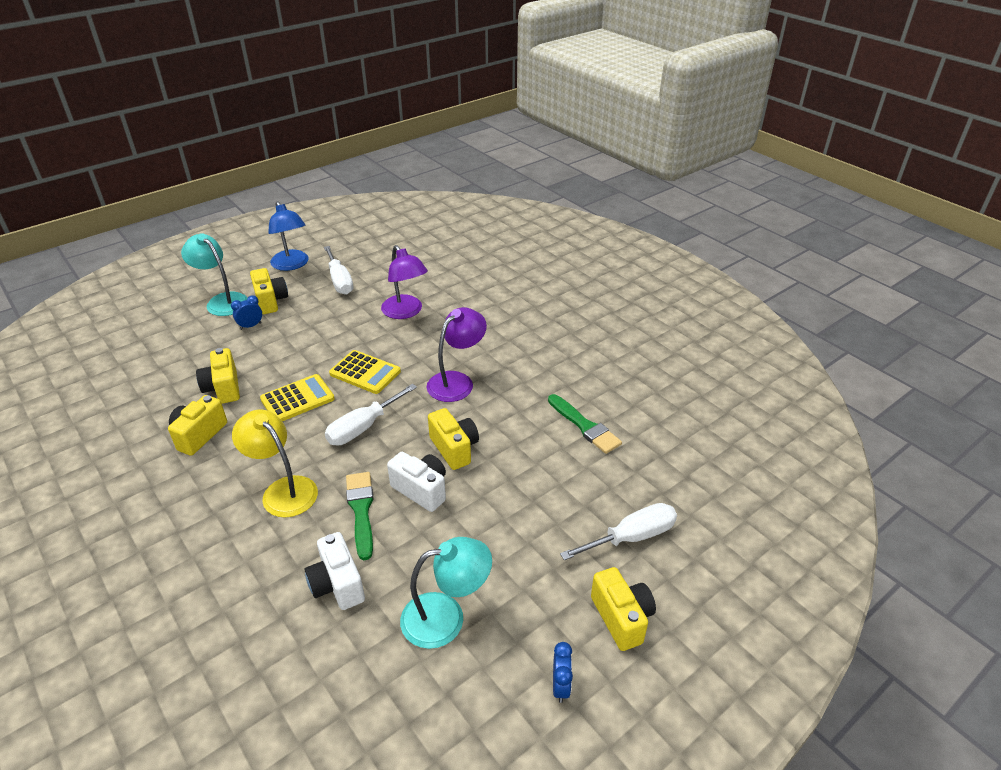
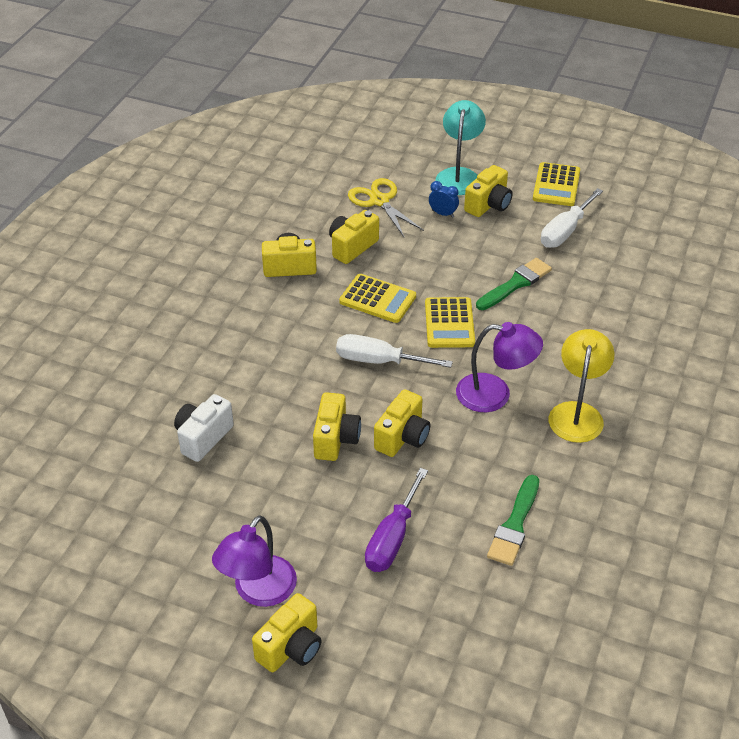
camera: 60 degrees right, 5 degrees up
yellow lamp [232,410,318,518] -> yellow lamp moved to [549,329,614,443]
blue lamp [268,201,309,271] -> yellow calculator [533,162,580,206]
green brush [346,472,374,561] -> green brush moved to [476,258,552,310]
purple lamp [381,245,428,319] -> purple lamp moved to [212,515,297,607]
white camera [387,452,446,512] -> yellow camera [313,392,361,461]
turquoise lamp [400,537,492,649] -> none
blue clock [553,642,573,703] -> none
white screwdriver [560,503,677,561] -> none
none -> yellow scissors [348,178,424,237]
none -> purple screwdriver [365,468,428,572]

